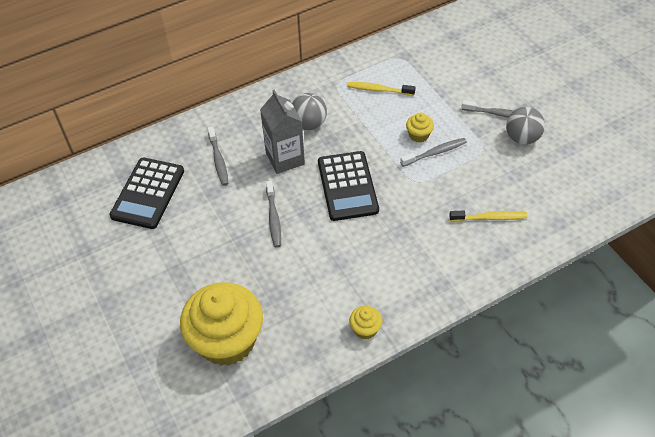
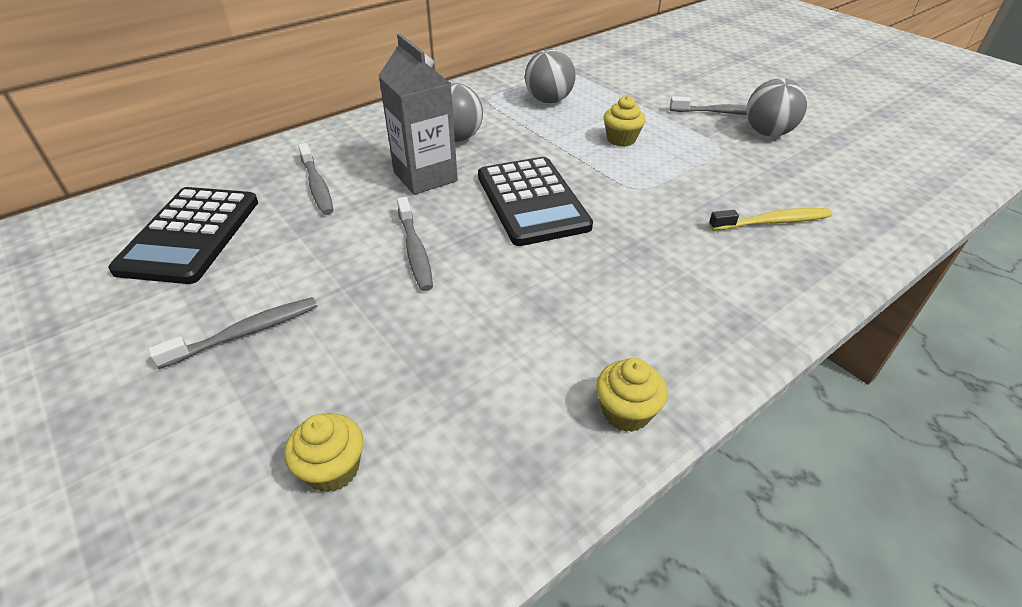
camera: 10 degrees left, 10 degrees down
yellow cupcake [180,282,263,366] -> yellow cupcake [285,413,363,493], size x0.41
yellow toothbrush [347,82,416,96] -> grey ball [525,49,576,103]
grey toothbrush [400,138,467,167] -> grey toothbrush moved to [148,297,317,369]

